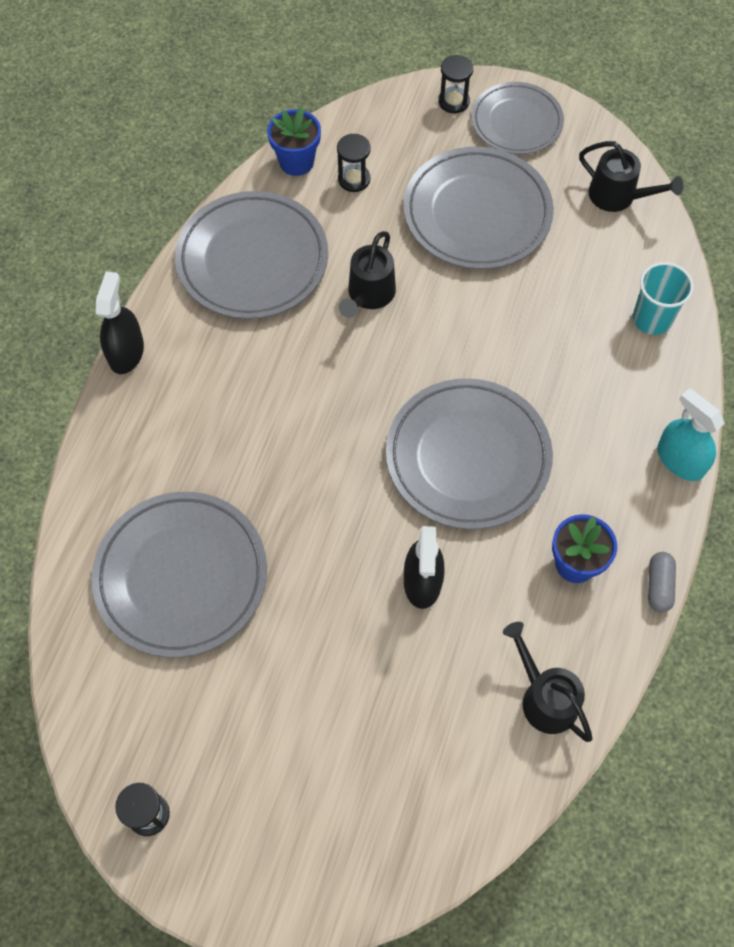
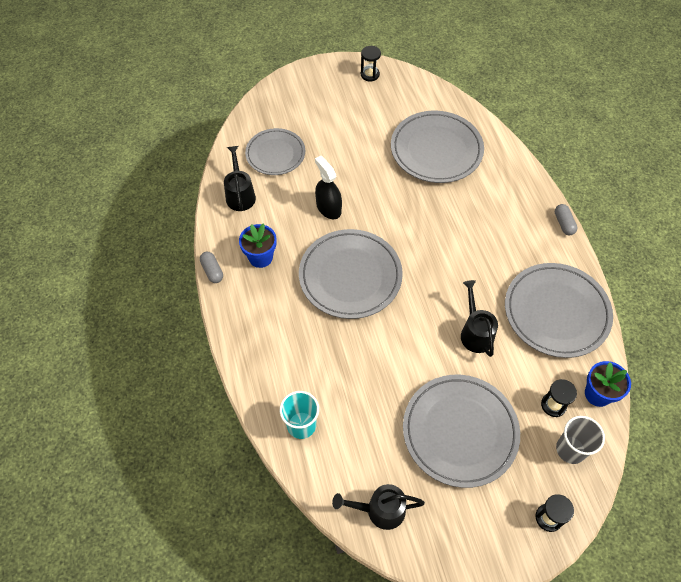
camera: 145 degrees right, 5 degrees down
black spray bottle [96,272,144,374] -> grey capsule [555,204,578,236]
grey plate [471,82,564,154] -> grey plate moved to [245,128,305,175]
black watering can [503,622,593,742] -> black watering can turned 120 degrees counterclockwise [224,146,256,211]
turquoise spray bottle [657,388,725,481] -> none
none -> grey cup [556,416,605,464]

